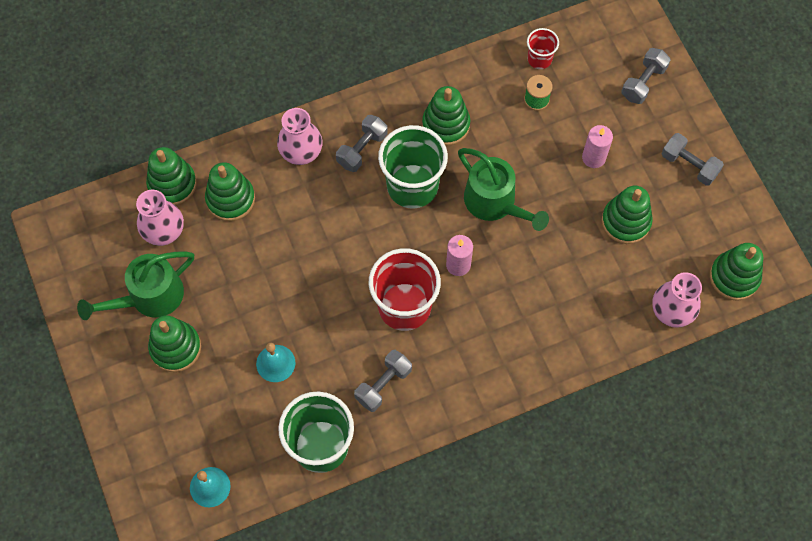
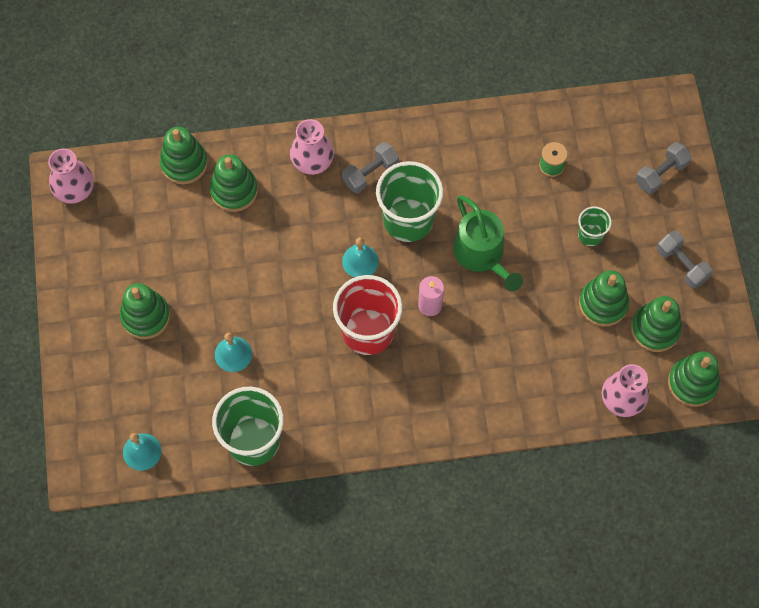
camera: 15 degrees right, 0 degrees up
green watering can [77,251,194,320] -> none
pink vase [136,190,184,246] -> pink vase moved to [48,148,94,204]
grey dumbbell [354,350,412,412] -> none
green stacking toy [422,86,470,146] -> green stacking toy moved to [631,296,682,352]
red cup [527,28,559,69] -> none
pink candle [582,125,613,168] -> green cup [578,206,612,246]
none -> turquoise bell [342,237,379,278]

